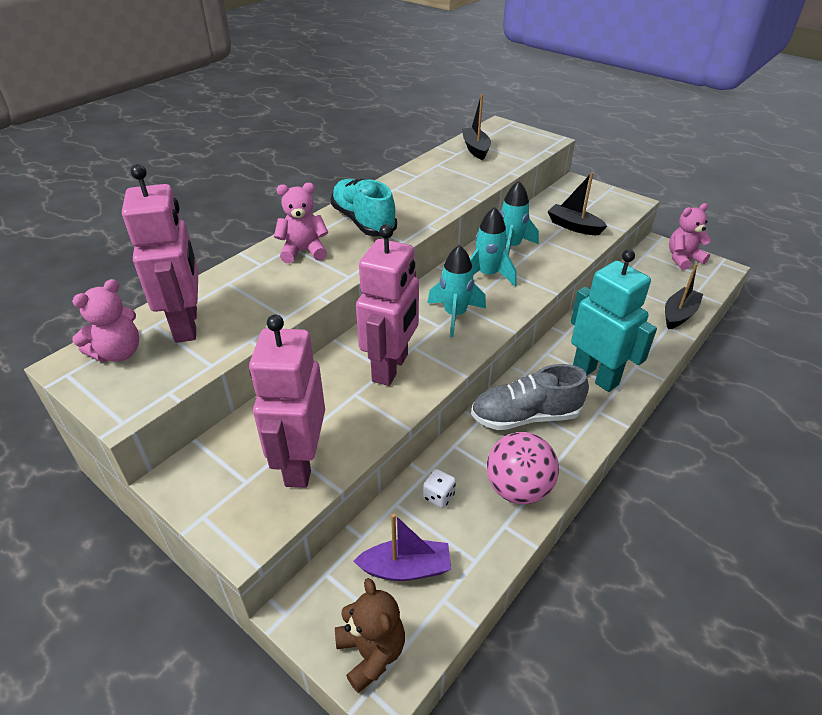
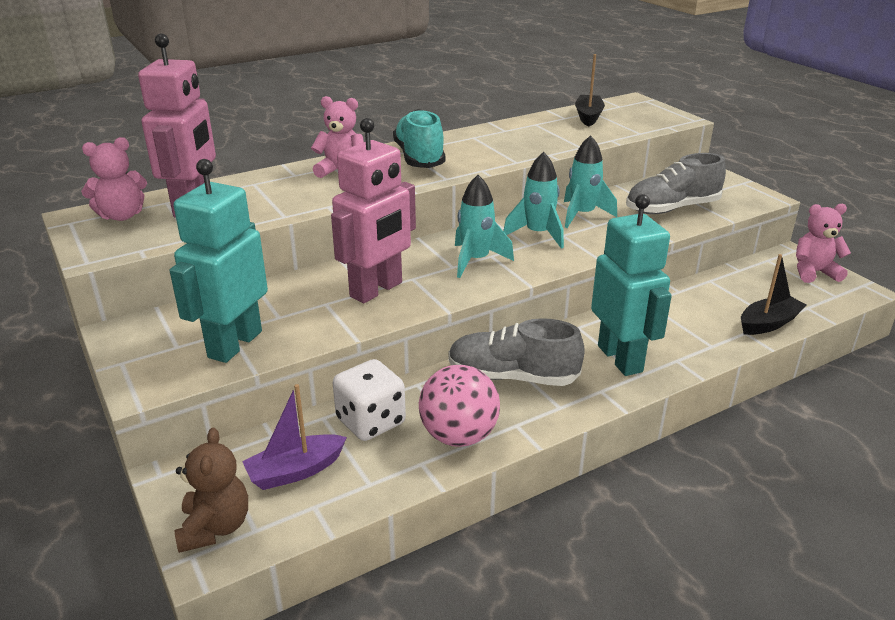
camera: 20 degrees right, 10 degrees down
pink robot [249,315,325,488] -> turquoise robot [170,159,268,363]
purple boat [353,513,451,581] -> purple boat turned 135 degrees clockwise [242,384,347,490]
white dice [423,469,456,508] -> white dice [333,359,406,441], size x1.93
black boat [547,172,607,235] -> grey shoe [626,153,726,214]

